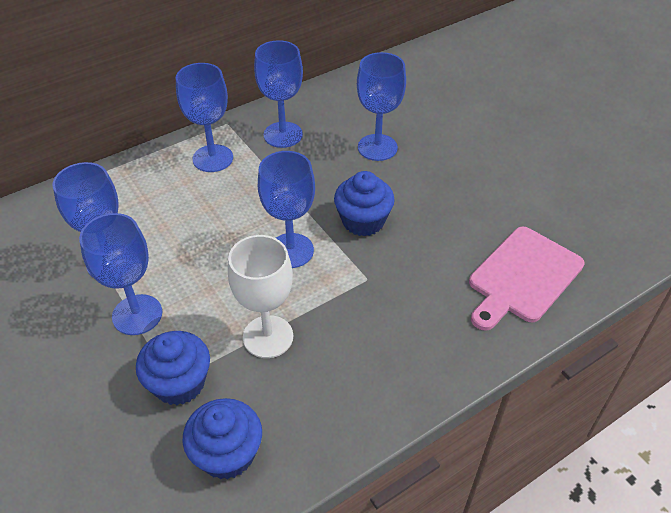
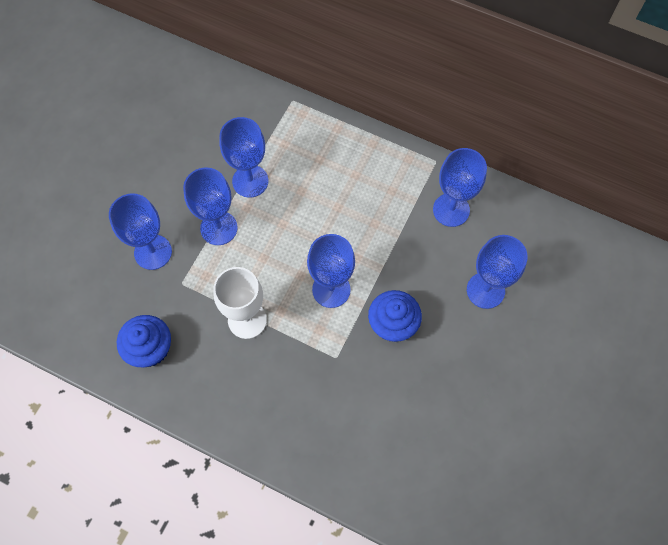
camera: 60 degrees right, 20 degrees up
blue cupcake [136,331,210,405] -> none
blue goblet [176,63,233,172] -> blue goblet moved to [109,193,172,270]
pink cutting board [469,227,585,331] -> none

